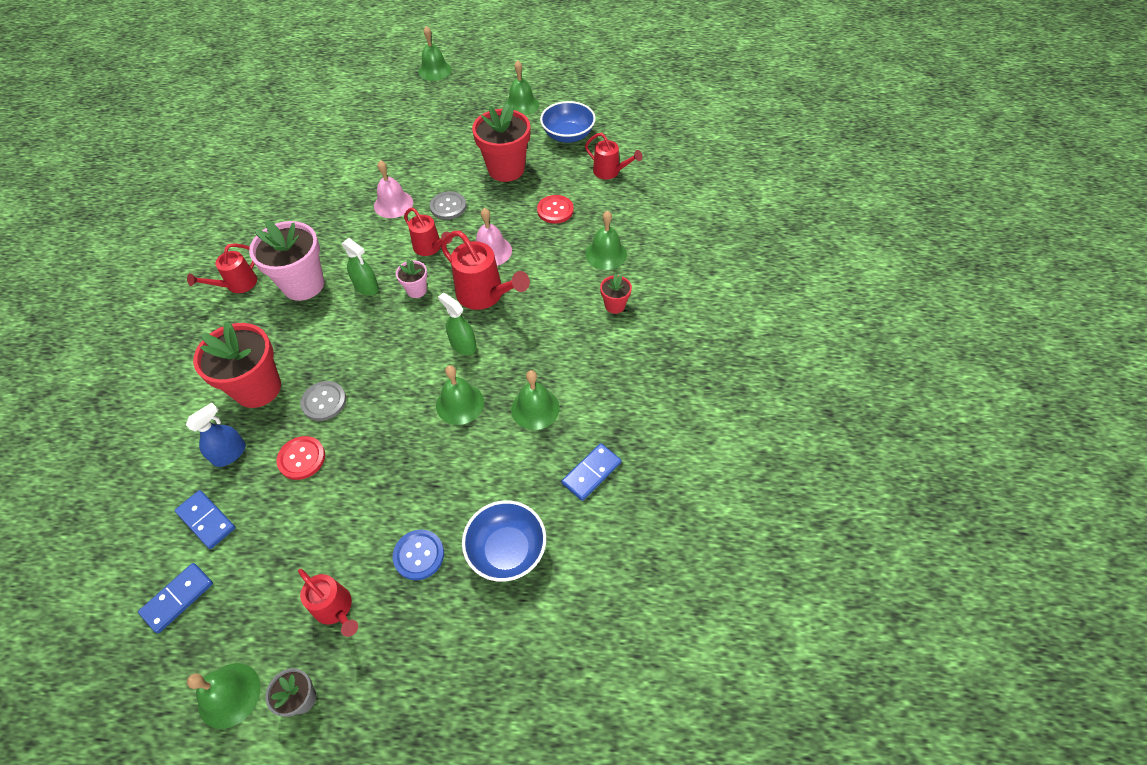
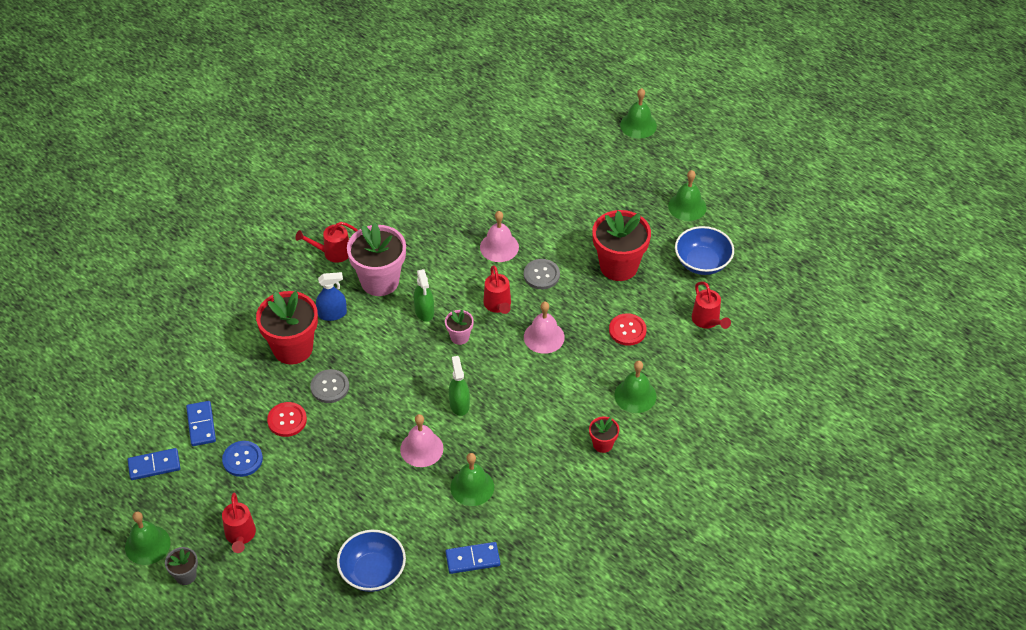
camera: 35 degrees right, 5 degrees down
blue spray bottle [186,403,246,467] -> blue spray bottle moved to [316,272,347,321]
blue button [393,530,444,580] -> blue button moved to [222,441,263,477]
green bell [436,365,484,425] -> pink bell [400,414,444,467]
red watering can [441,231,530,310] -> none

